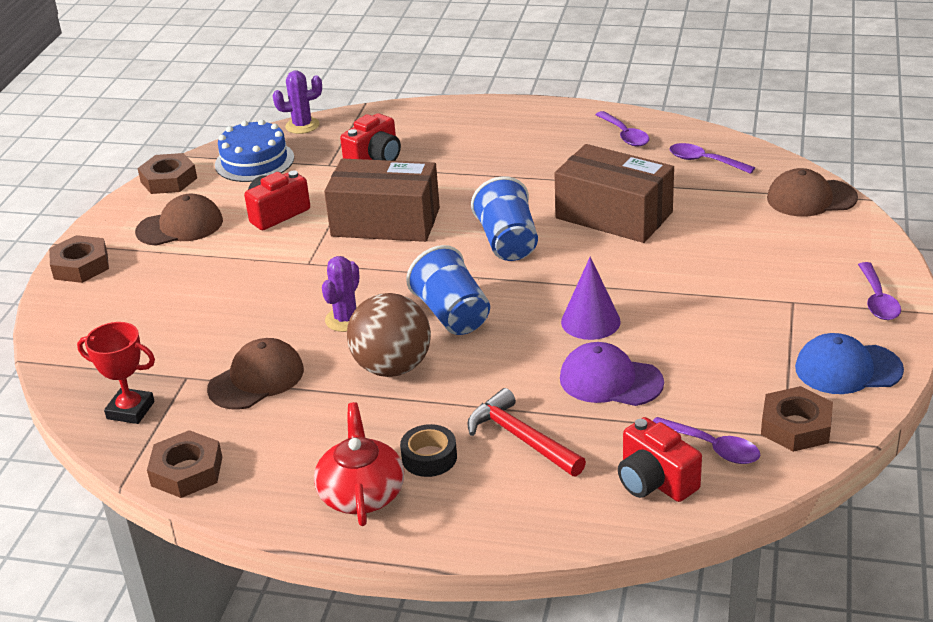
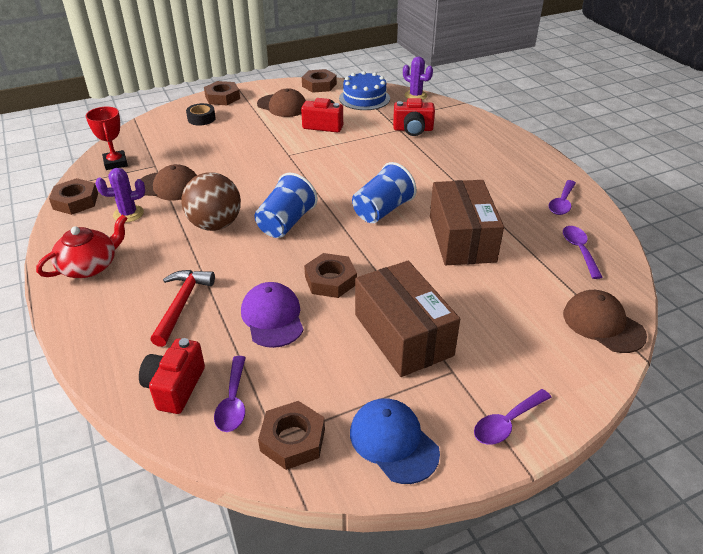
camera: 50 degrees right, 5 degrees up
purple cactus [322,256,360,332] -> purple cactus moved to [96,168,145,223]
brown box [324,158,440,242] -> brown box moved to [355,261,460,377]
black tape [400,424,457,477] -> black tape moved to [186,103,216,126]
purple cone [561,257,621,340] -> brown nut [304,253,357,298]

